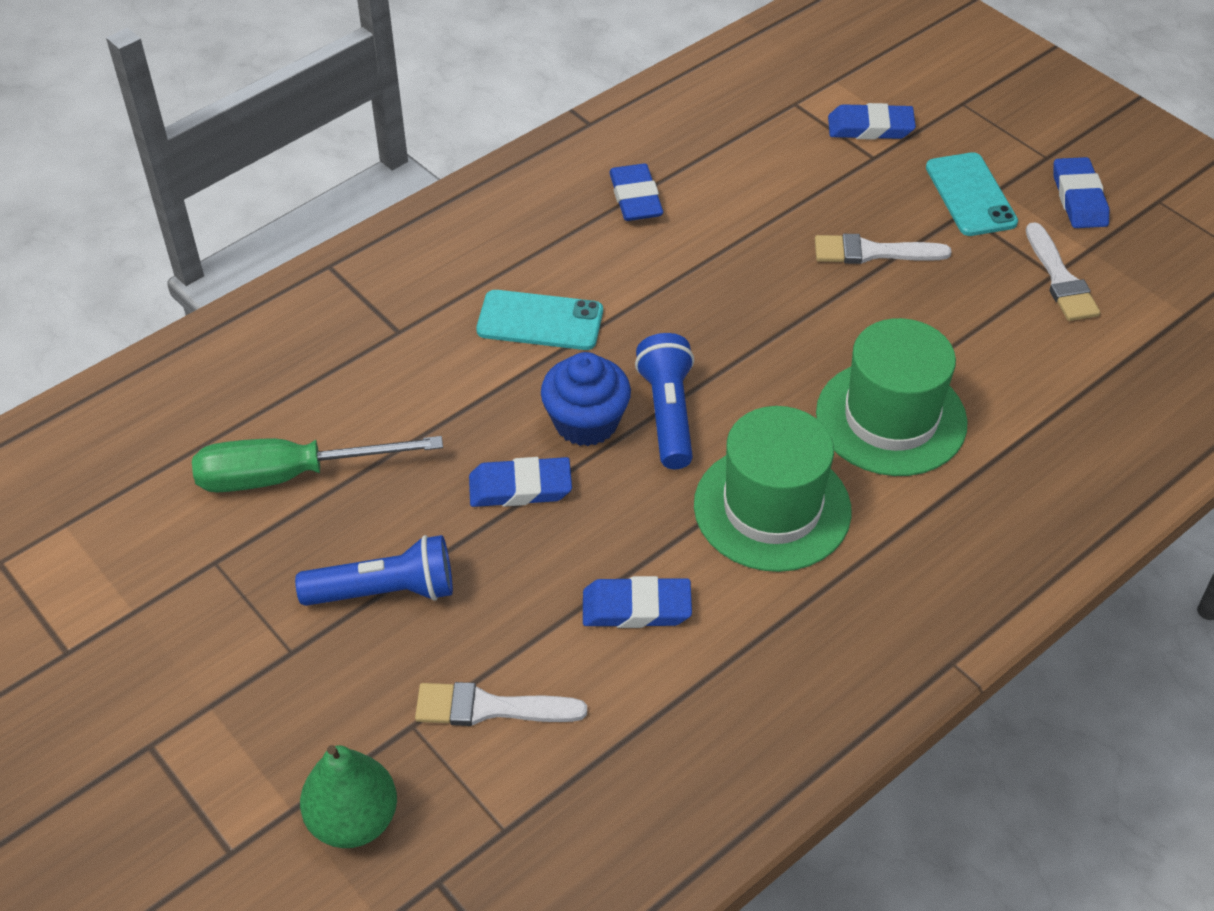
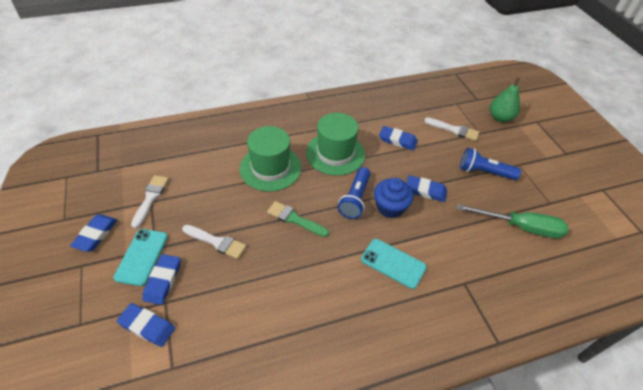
camera: 160 degrees left, 0 degrees up
blue eraser [609,163,663,221] -> blue eraser moved to [142,254,181,305]
none -> green brush [267,201,329,237]

